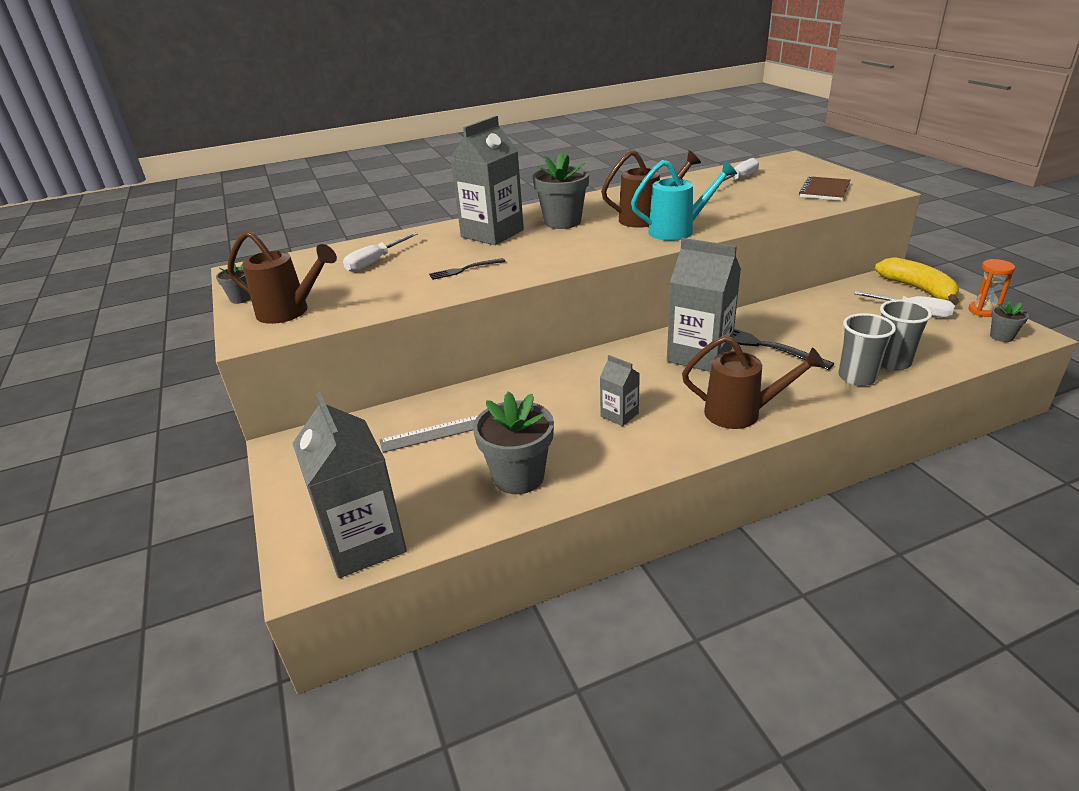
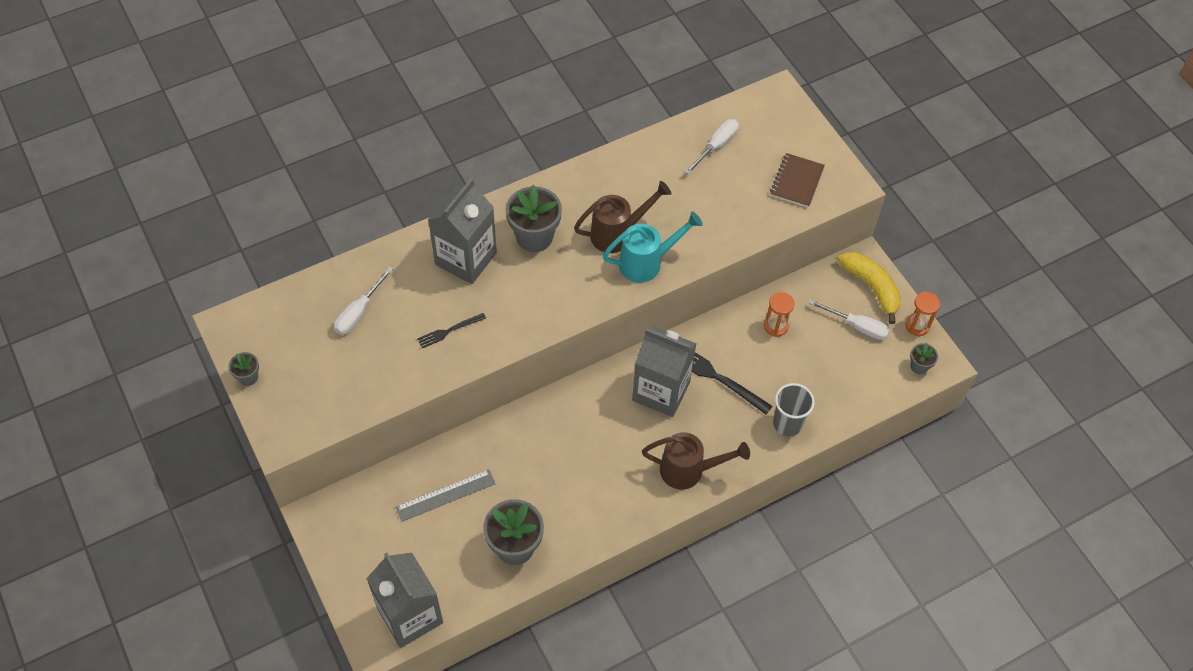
camera: 10 degrees left, 25 degrees up
brown watering can [228,231,337,324] -> none
grey carton [600,355,640,426] -> none
grey cup [880,300,932,371] -> none
none -> orange hourglass [764,292,795,337]

